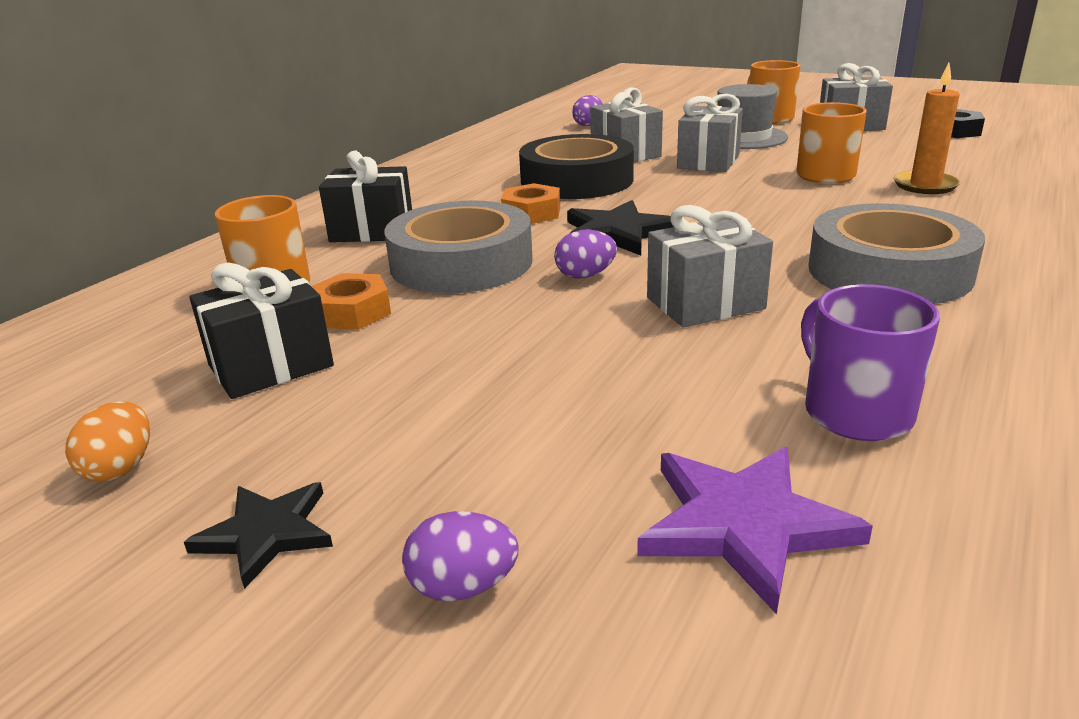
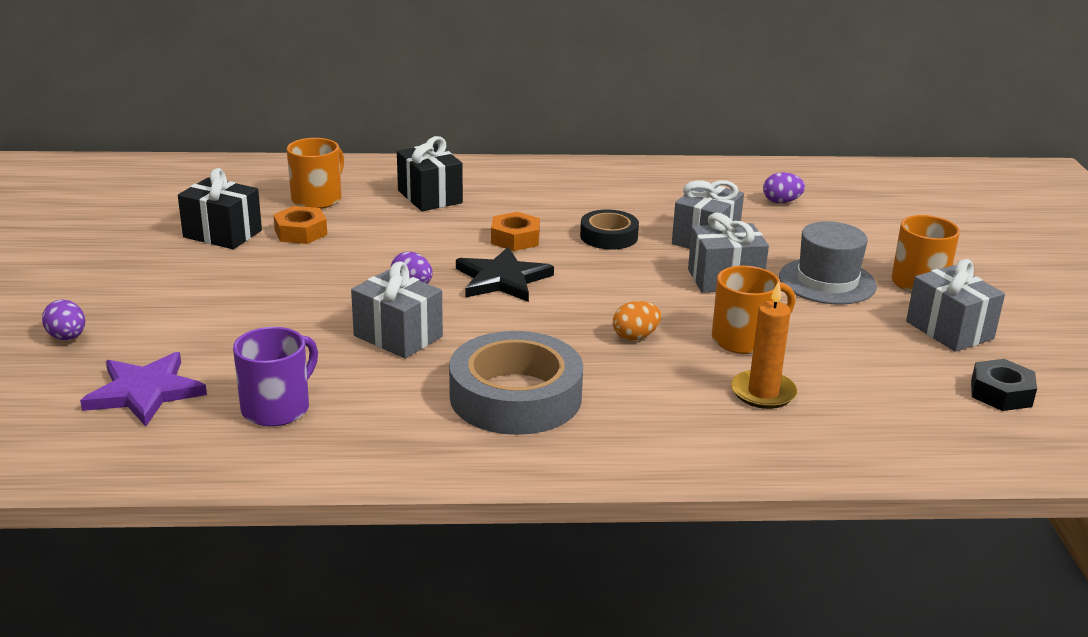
camera: 55 degrees right, 0 degrees up
orange egg [65,401,150,481] -> orange egg moved to [613,301,661,340]
black star [184,482,333,589] -> none
grey tape [385,200,533,293] -> none
black tape [519,134,634,199] -> black tape [580,209,639,250], size x0.55

